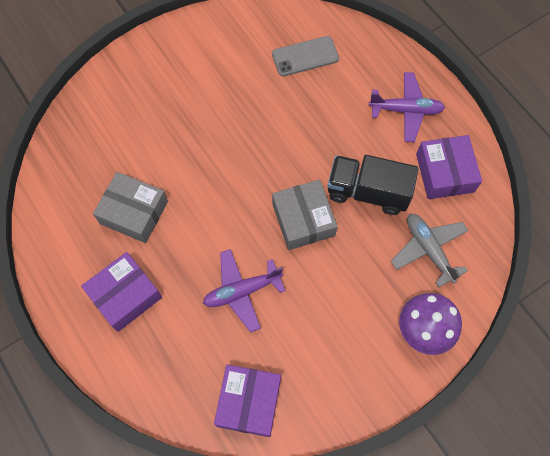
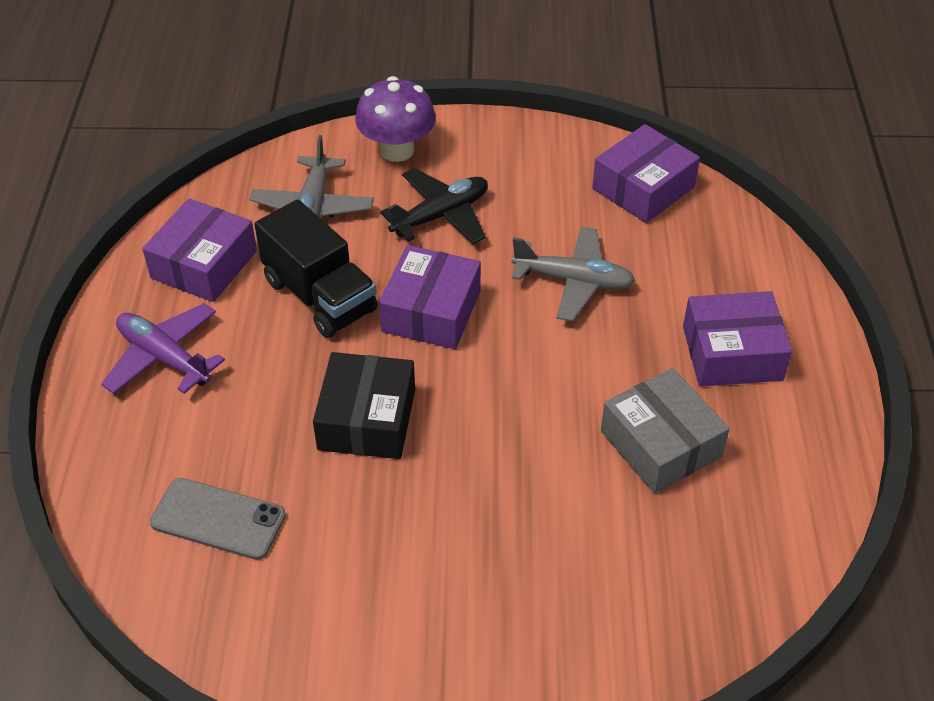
camera: 145 degrees left, 20 degrees down
purple plane [203,249,285,333] -> grey plane [512,226,635,321]
grey box [272,180,338,250] -> purple box [379,245,481,349]
none -> black box [313,352,415,459]
none -> black plane [380,168,488,244]

